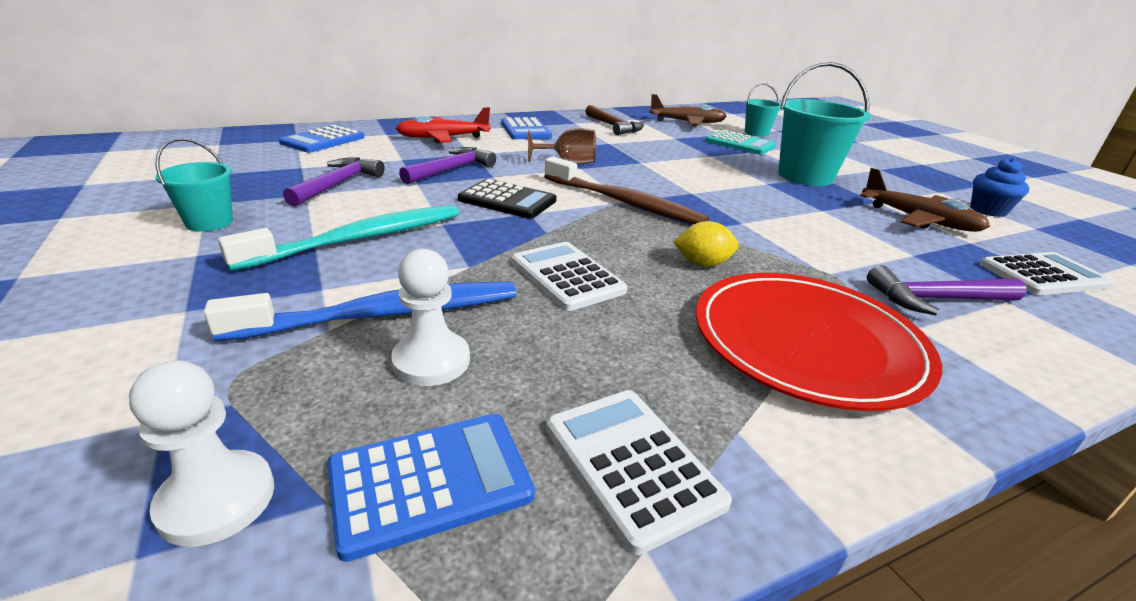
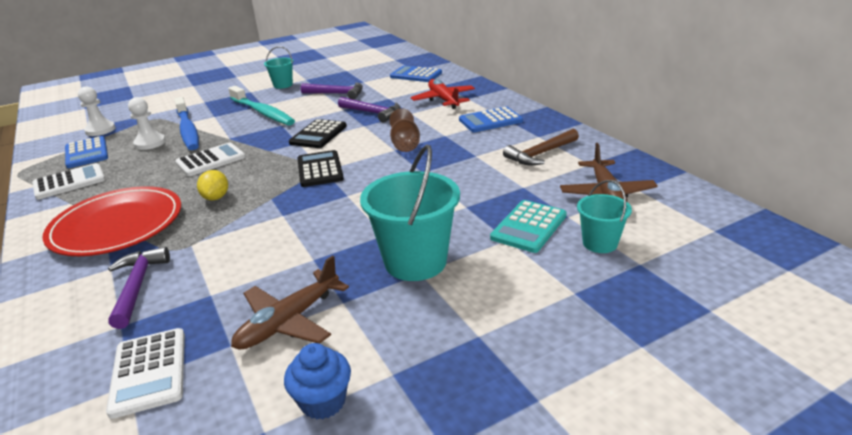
camera: 90 degrees right, 0 degrees up
brown toothbrush [544,157,709,224] -> black calculator [297,150,344,187]

